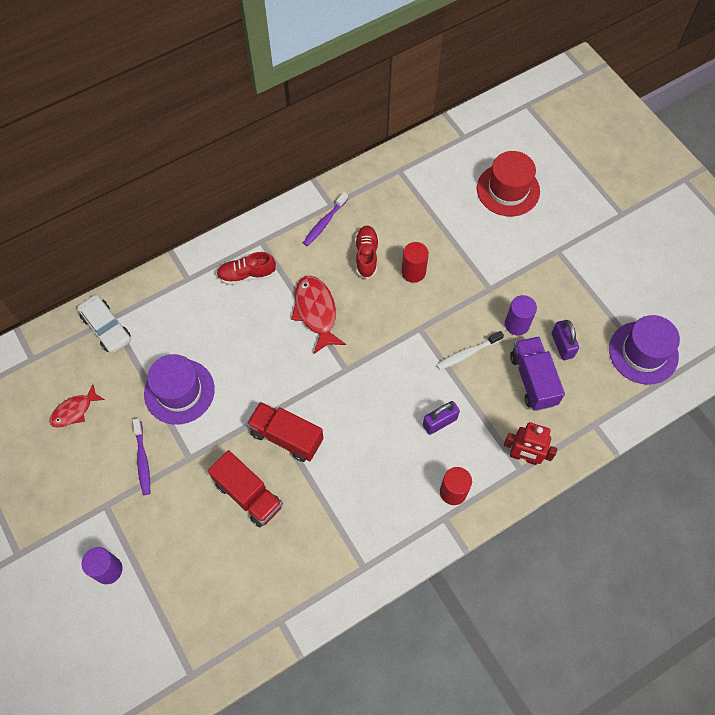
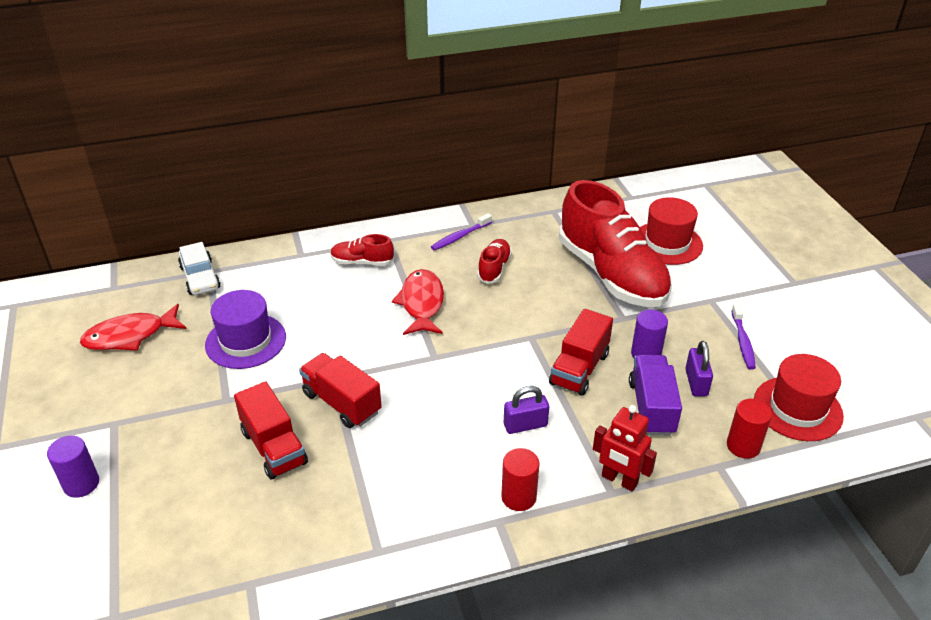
camera: 15 degrees right, 25 degrees down
red fish [49,384,105,428] -> red fish [80,304,186,351], size x1.58
purple toothbrush [133,418,150,495] -> purple toothbrush moved to [731,304,756,370]
red cylinder [402,242,429,283] -> red cylinder moved to [727,399,772,459]
white toothbrush [436,331,504,370] -> red truck [549,309,613,396]
purple hat [609,315,680,385] -> red hat [754,354,844,441]
none -> red shoe [559,180,672,307]

